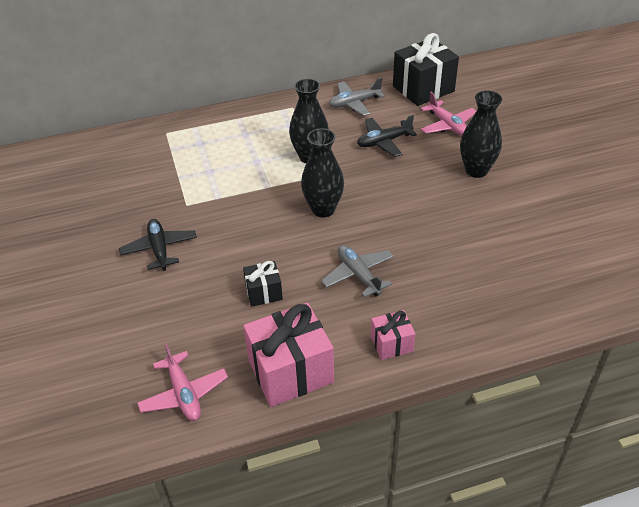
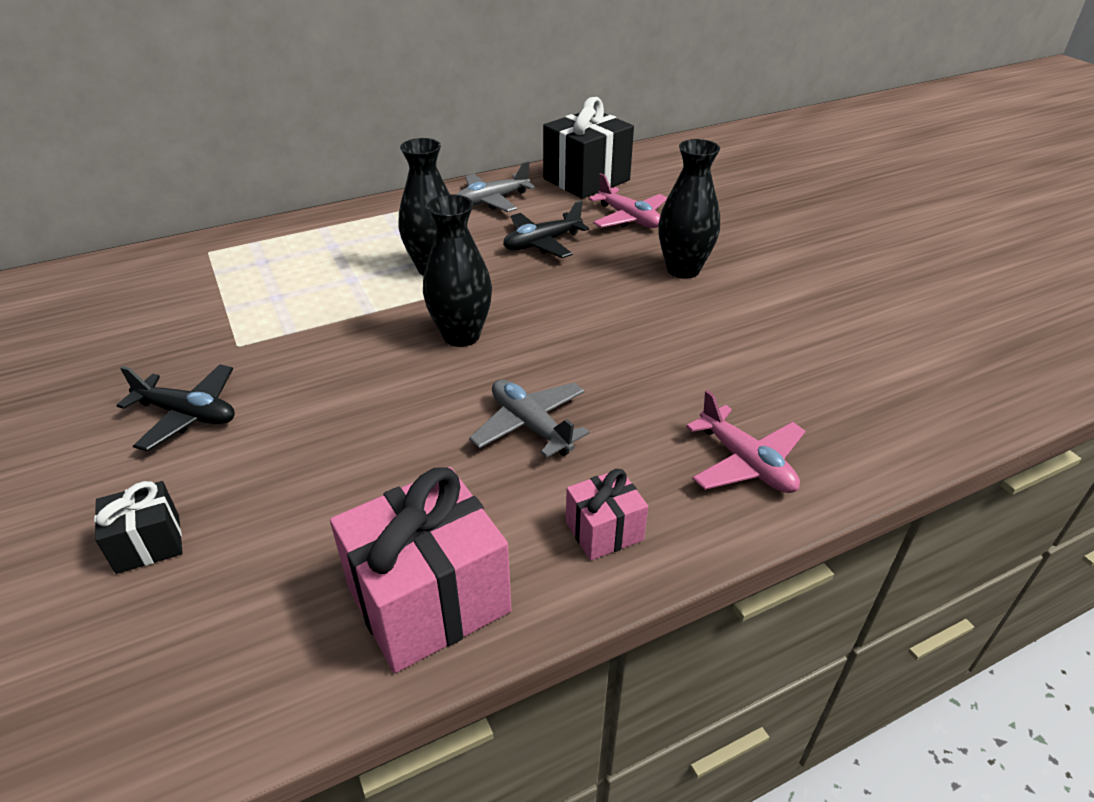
camera: 10 degrees left, 5 degrees down
black plane [119,219,197,271] -> black plane turned 135 degrees clockwise [116,364,235,451]
pink plane [137,343,228,421] -> pink plane moved to [686,390,806,493]
black gift [243,261,283,307] -> black gift moved to [94,481,183,574]

